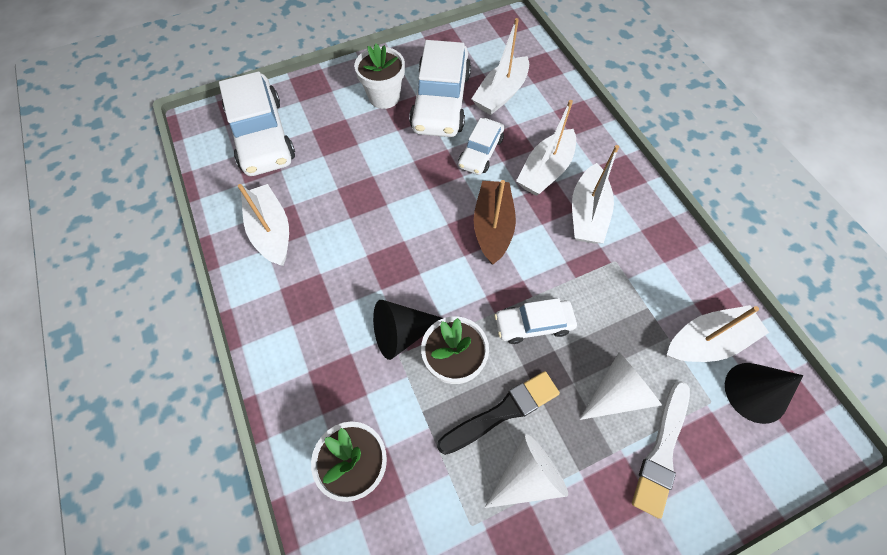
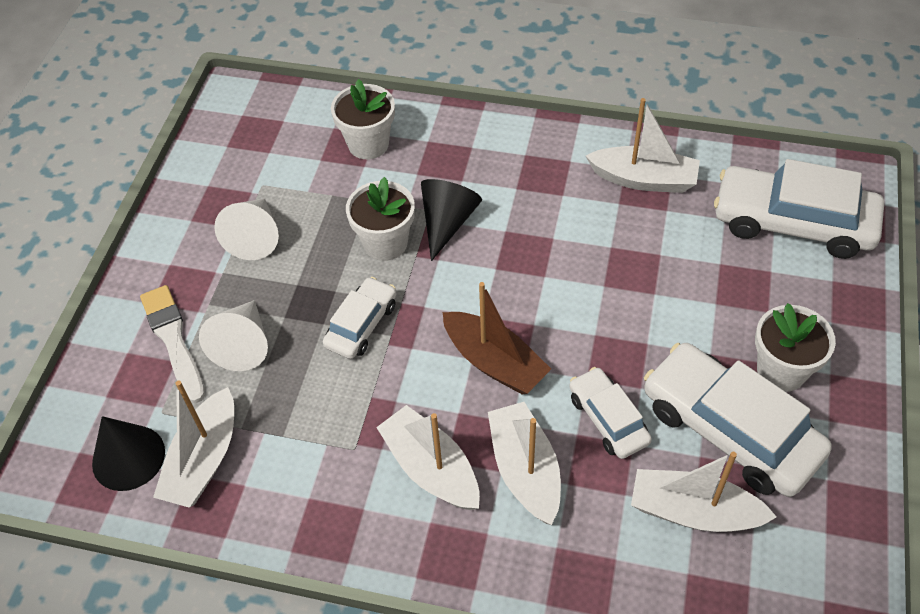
camera: 130 degrees right, 10 degrees down
black brush [437,371,560,455] -> none
white boat [472,18,529,115] -> white boat turned 60 degrees counterclockwise [631,452,777,532]

